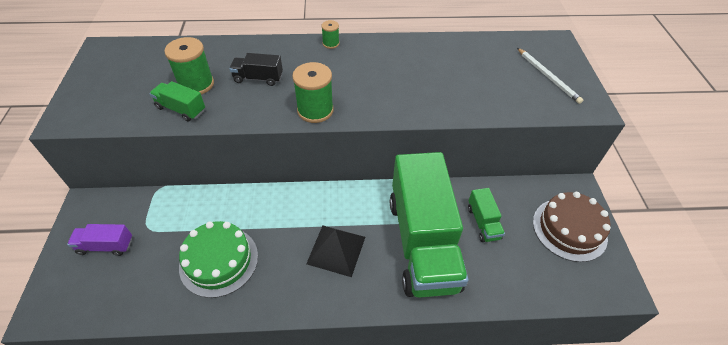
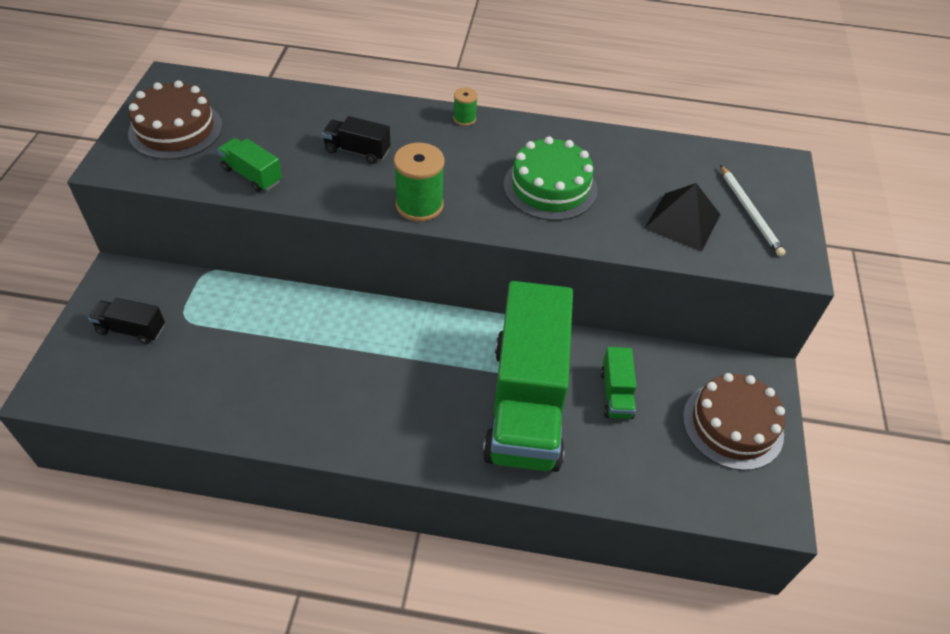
camera: 10 degrees right, 0 degrees up
purple truck [67,224,132,256] -> black truck [88,298,165,344]
green spool [164,37,214,95] -> none
green cake [179,221,258,298] -> green cake moved to [504,136,597,221]
black pyramid [306,225,365,277] -> black pyramid moved to [644,183,721,252]
none -> brown cake [128,80,223,160]

